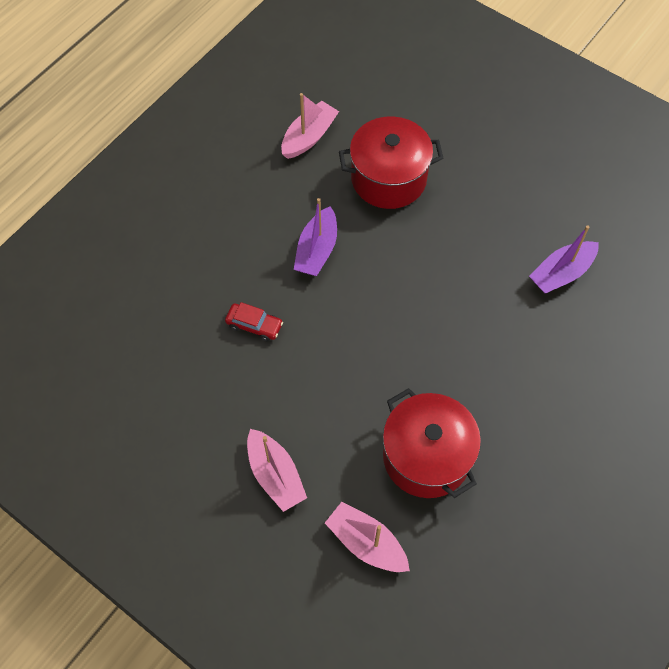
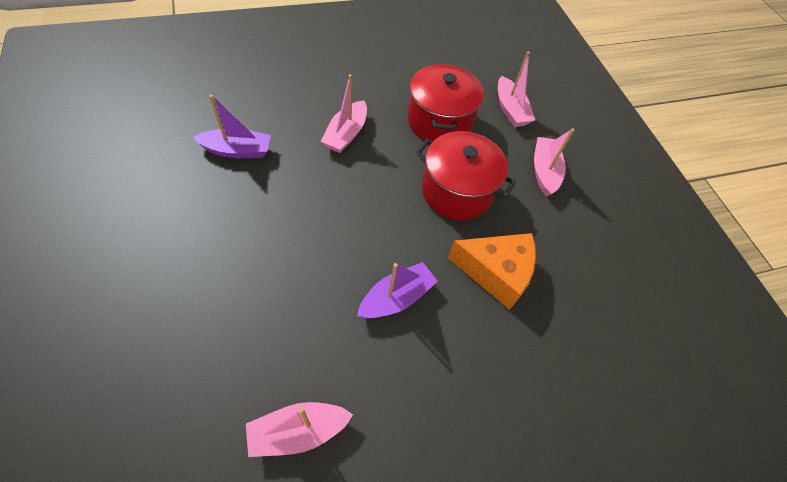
camera: 150 degrees left, 5 degrees down
red car [225,302,283,341] -> orange cheese [448,233,536,310]
red pot [339,116,444,209] -> red pot moved to [416,131,516,220]
none -> pink boat [321,74,367,153]

